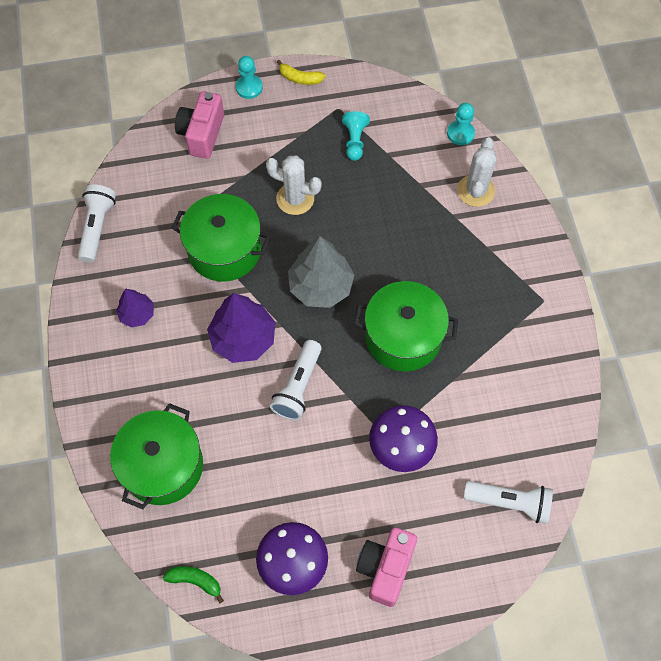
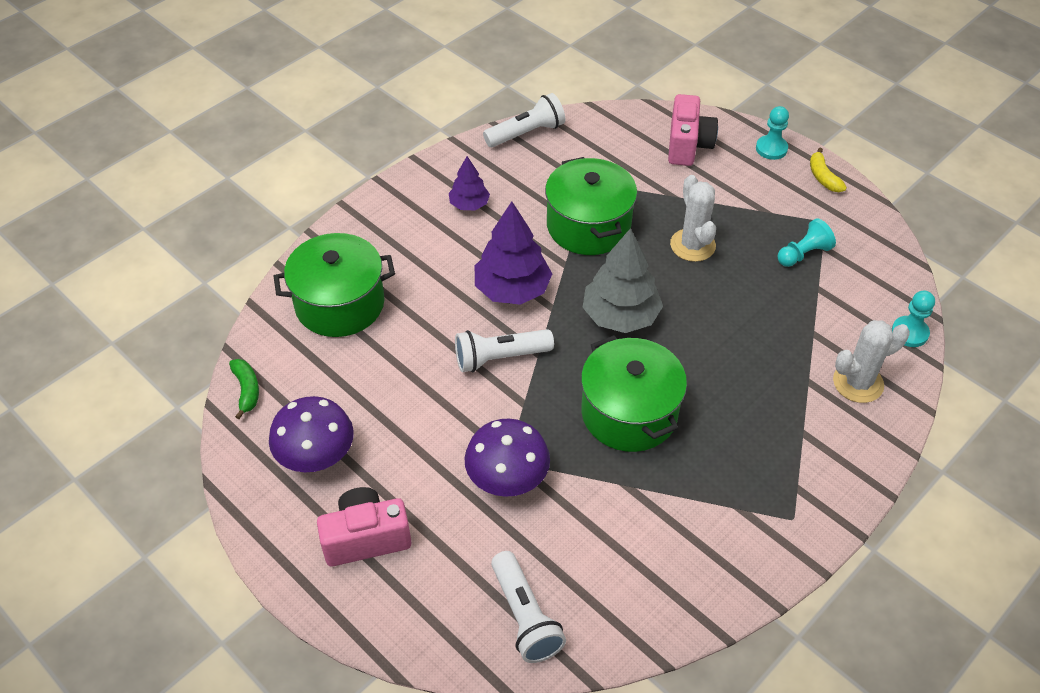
camera: 55 degrees right, 15 degrees down
pink camera [175,91,224,159] -> pink camera turned 120 degrees clockwise [668,94,718,166]

